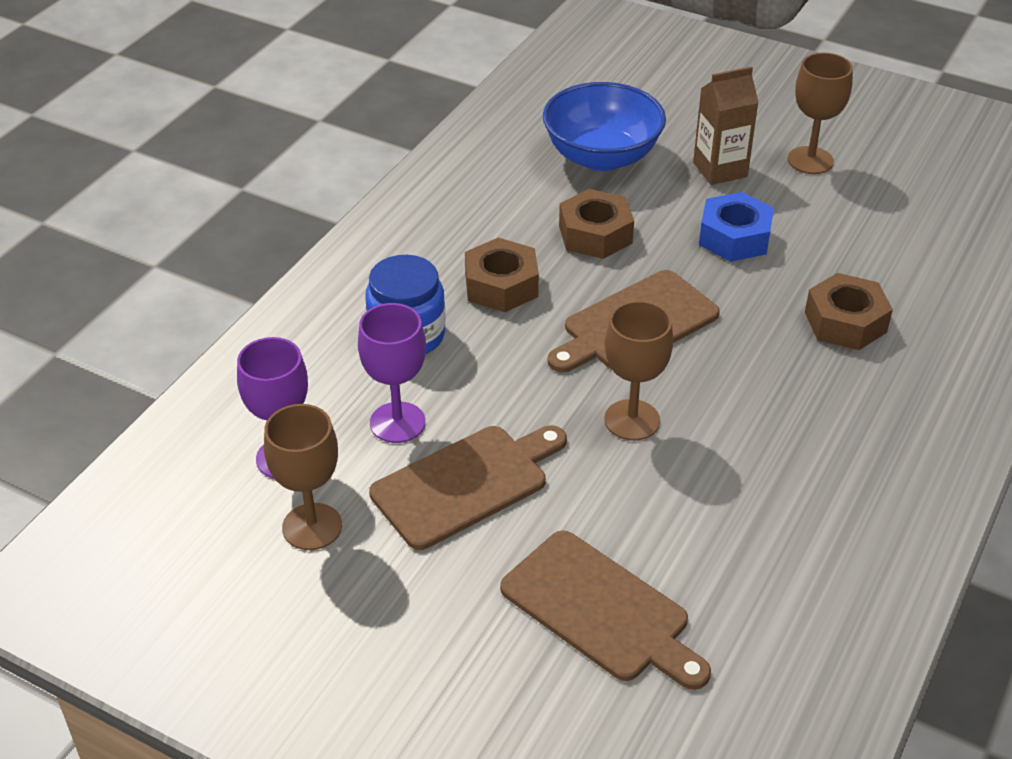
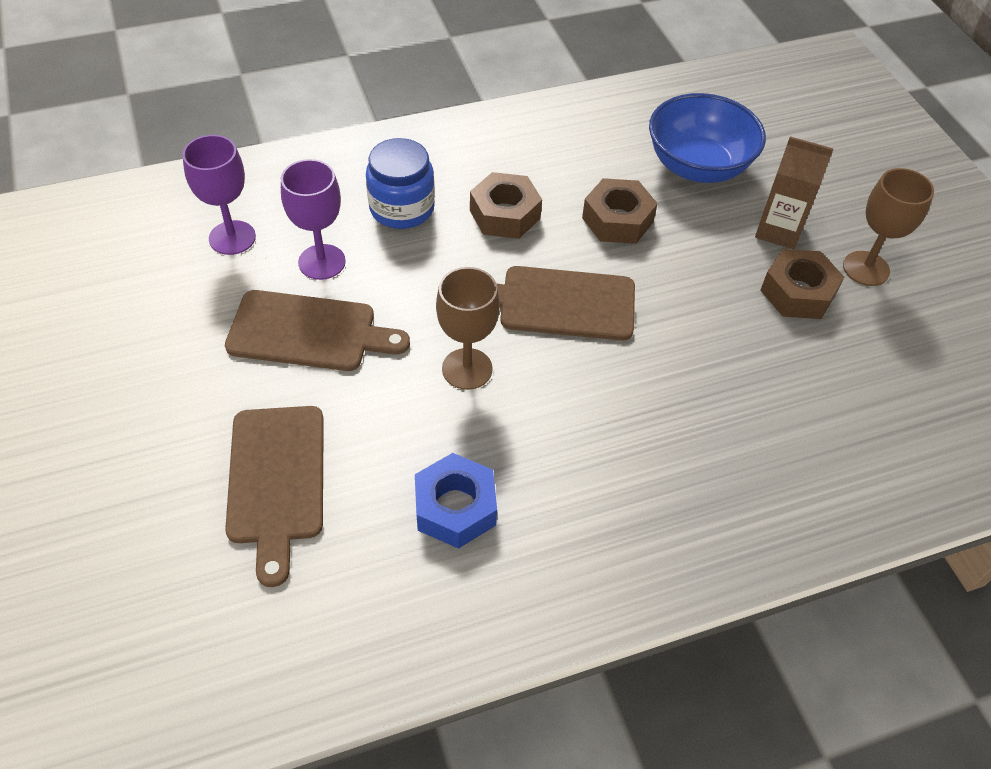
camera: 40 degrees right, 10 degrees up
brown goblet [264,404,342,550] -> none
blue nut [699,192,774,262] -> blue nut moved to [415,453,497,549]
brown nut [805,273,893,350] -> brown nut moved to [760,249,844,319]

